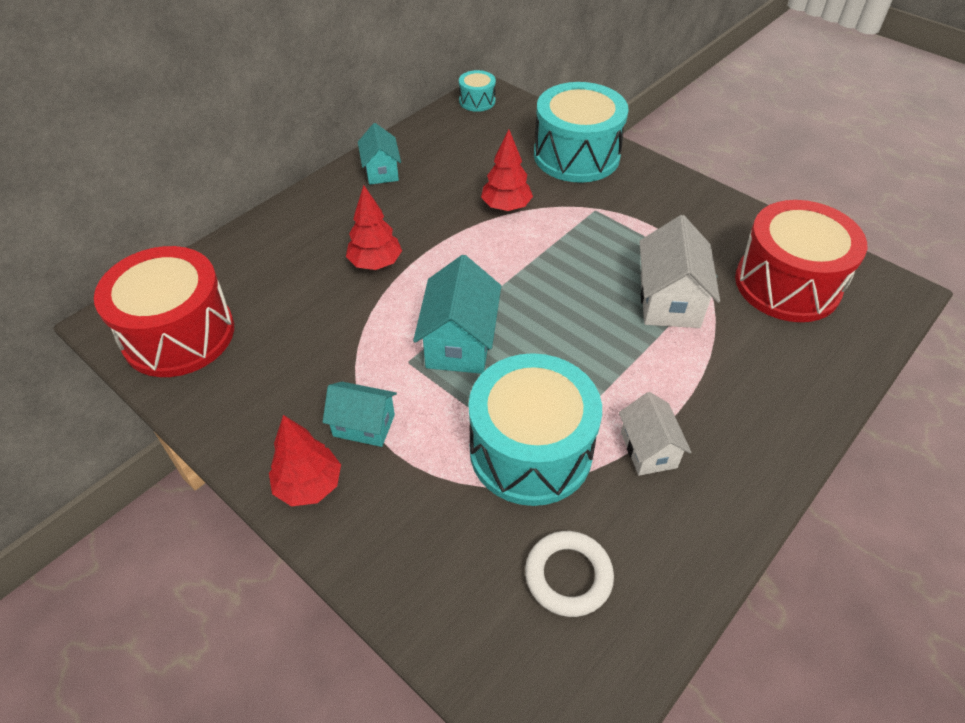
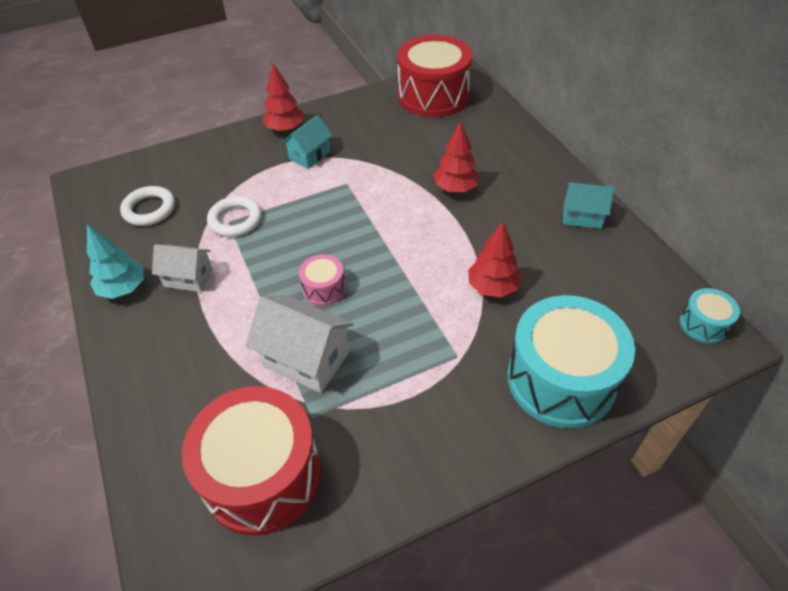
camera: 115 degrees right, 0 degrees up
turquoise house [413,255,501,374] -> none
turquoise drum [469,353,602,506] -> white ring [207,196,262,237]
none -> turquoise tree [87,224,144,299]
none -> pink drum [299,254,346,306]

